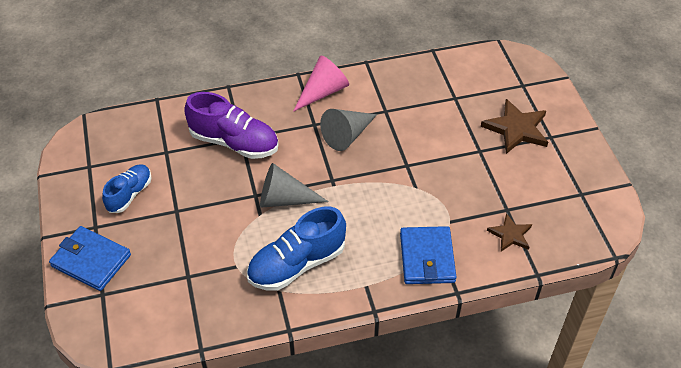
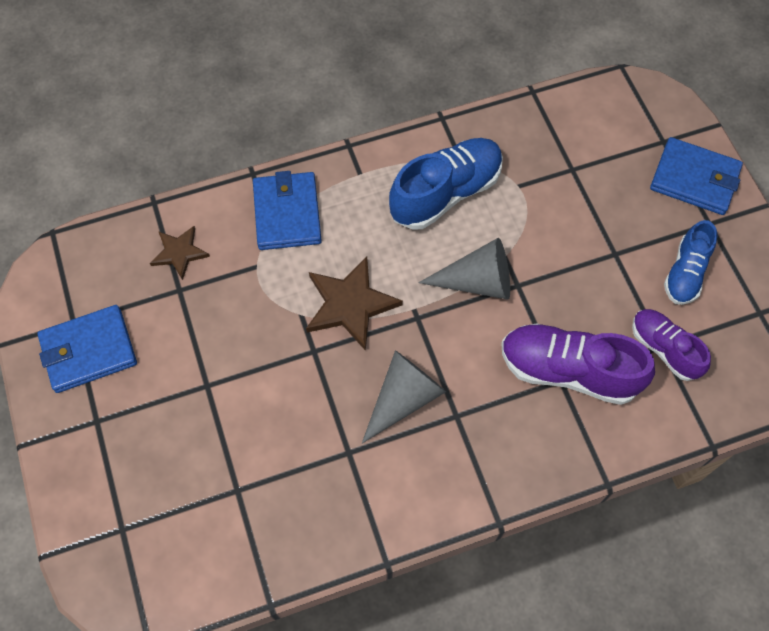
camera: 175 degrees right, 15 degrees up
pink cone [293,56,349,112] -> none
brown star [481,99,548,154] -> brown star moved to [306,256,403,351]
none -> blue wallet [37,305,137,393]
none -> purple shoe [632,309,711,381]

